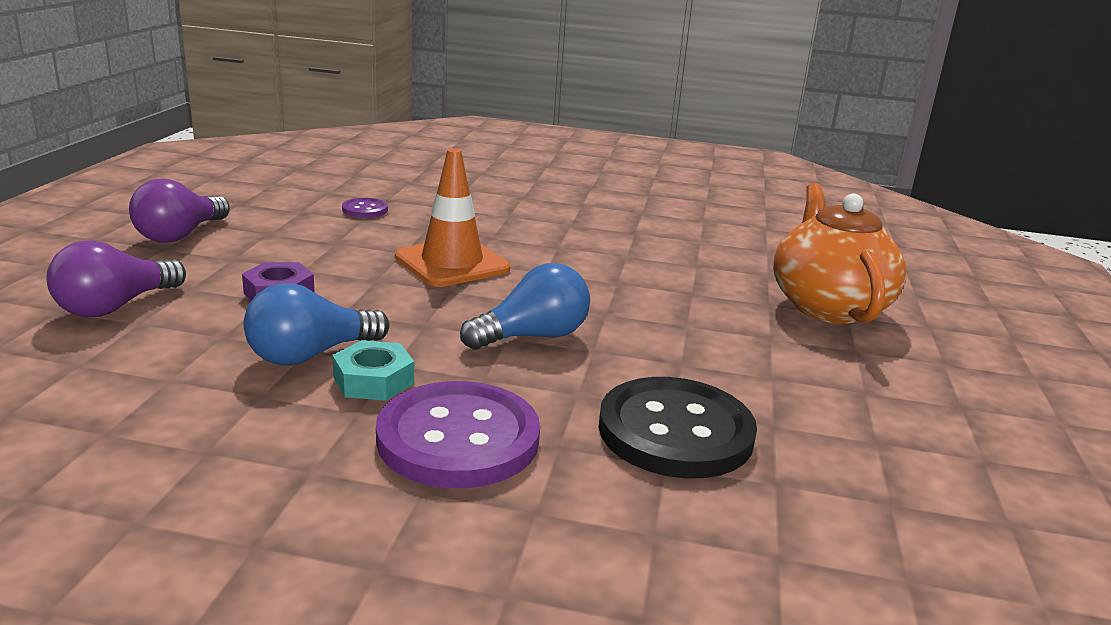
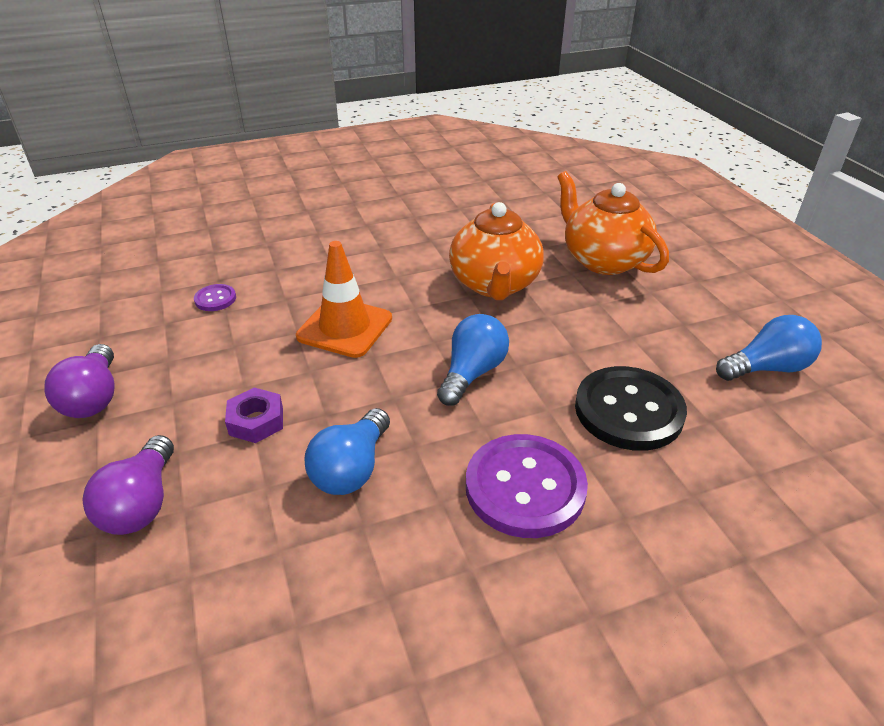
camera: 30 degrees left, 15 degrees up
turquoise nut [332,340,414,401] -> none
none -> orange teapot [449,202,544,300]
none -> blue light bulb [716,315,822,381]

